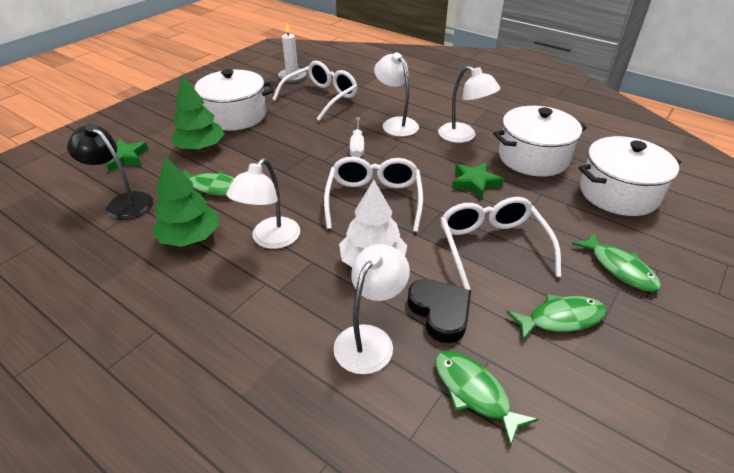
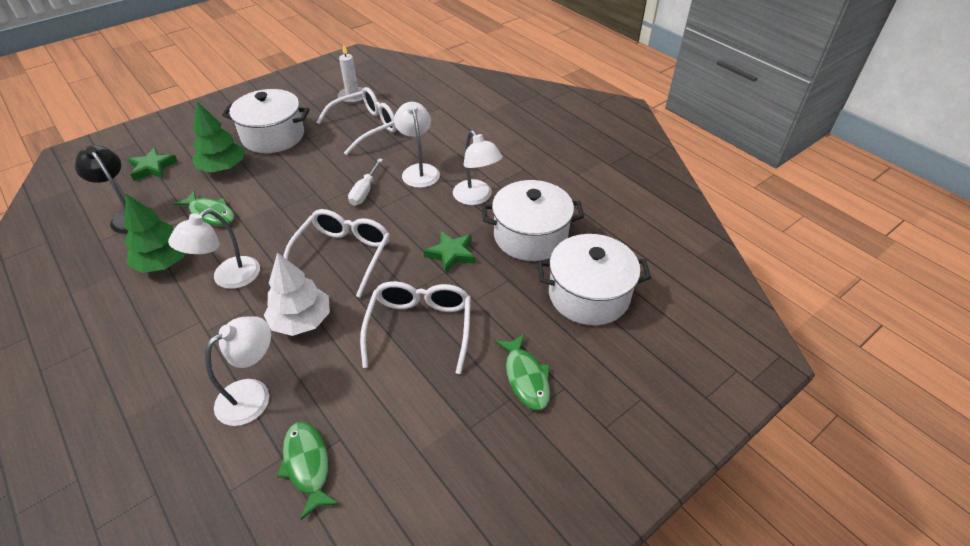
camera: 15 degrees right, 5 degrees up
black heart [407,279,471,343] -> none
green fish [506,294,607,340] -> none

